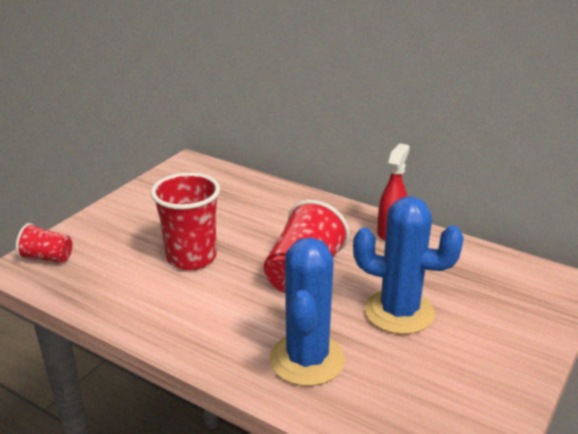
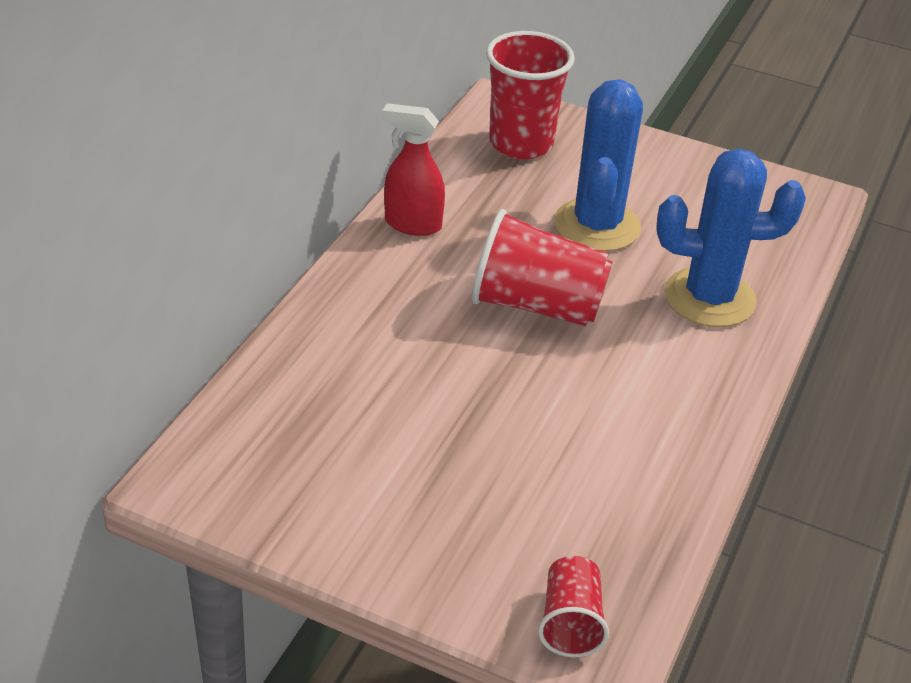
camera: 100 degrees left, 10 degrees up
red cup [151,173,220,270] -> red cup moved to [486,31,575,159]

